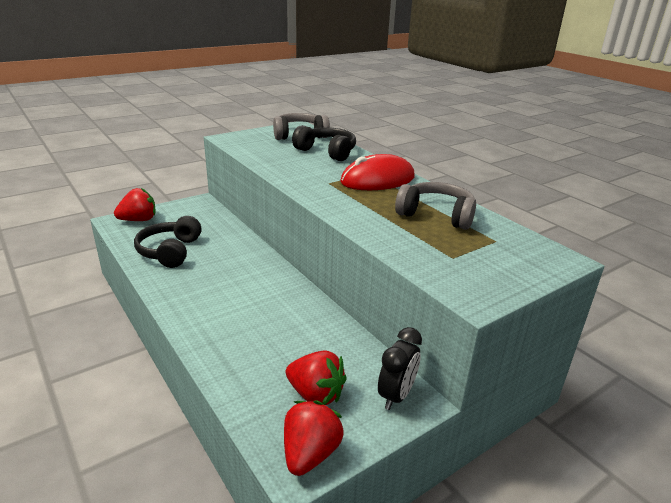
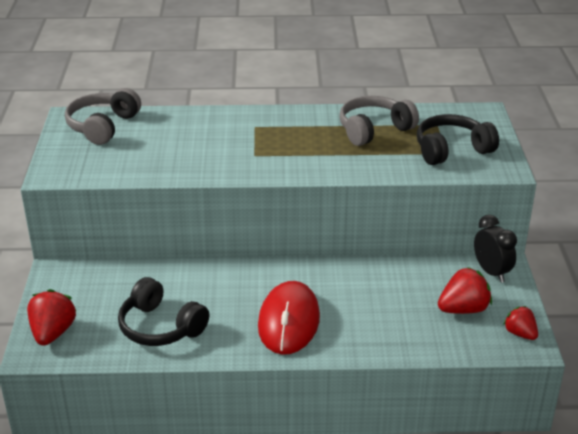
camera: 55 degrees left, 5 degrees up
red strawberry [284,401,343,476] -> red strawberry [503,306,538,340], size x0.64
black headphones [292,125,356,161] -> black headphones moved to [417,114,499,165]
red mouse [340,154,415,190] -> red mouse moved to [258,281,320,355]

